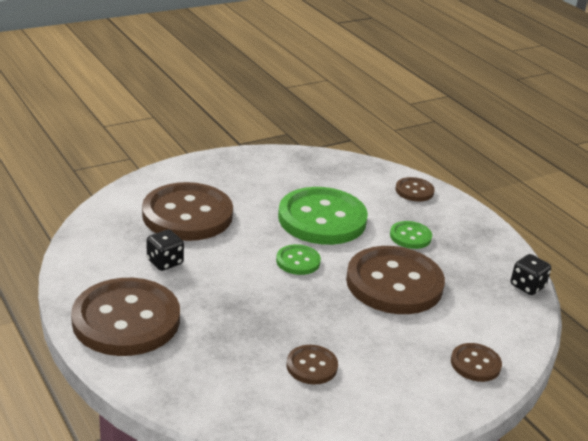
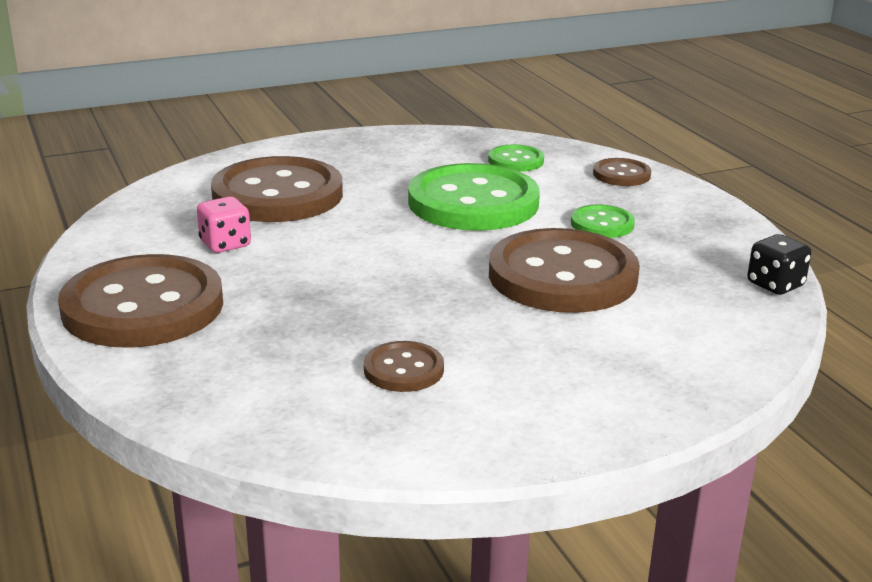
camera: 10 degrees right, 5 degrees down
black dice [147,230,184,271] -> pink dice [197,197,251,253]
green button [276,244,321,275] -> green button moved to [488,145,544,172]
brown button [451,343,502,382] -> none

